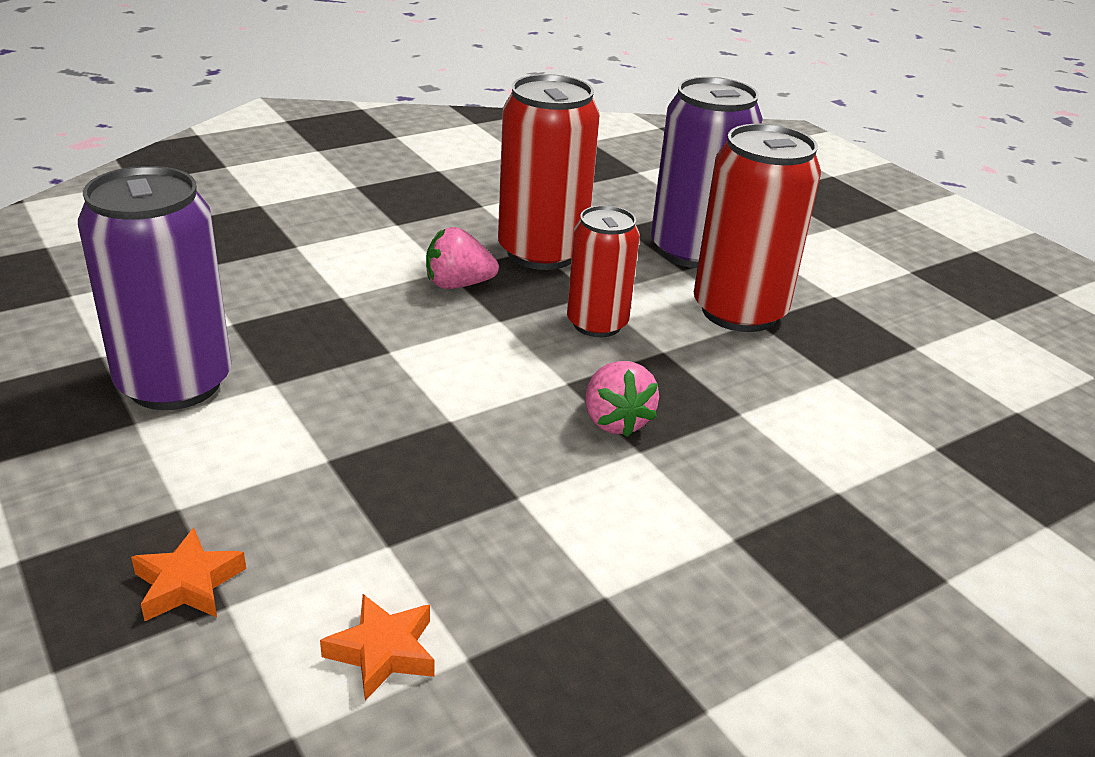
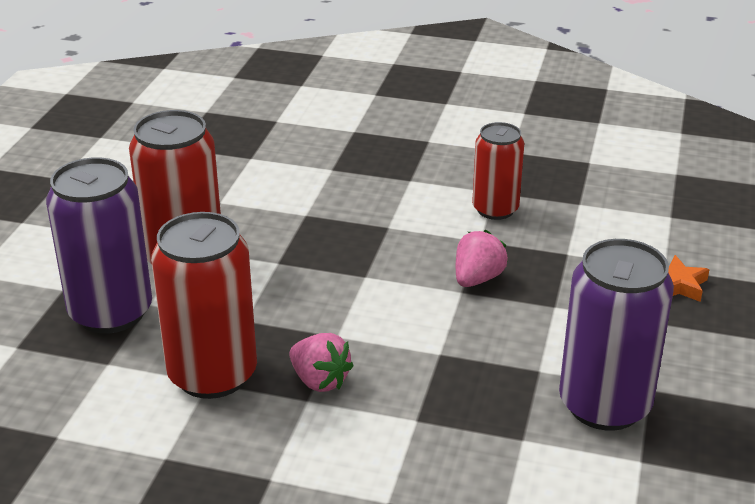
camera: 130 degrees left, 0 degrees up
orange star [320,594,435,701] -> none
red can [567,205,640,337] -> red can moved to [472,122,524,220]
pink strawberry [585,361,659,437] -> pink strawberry moved to [456,230,508,287]

